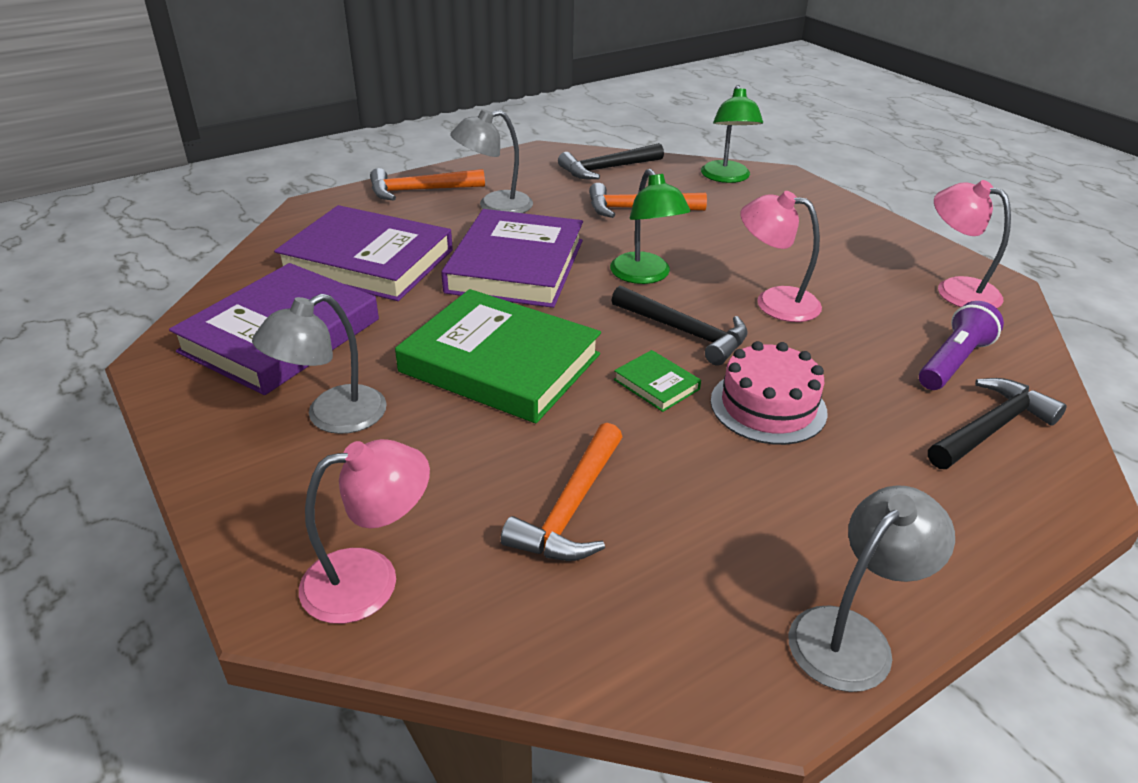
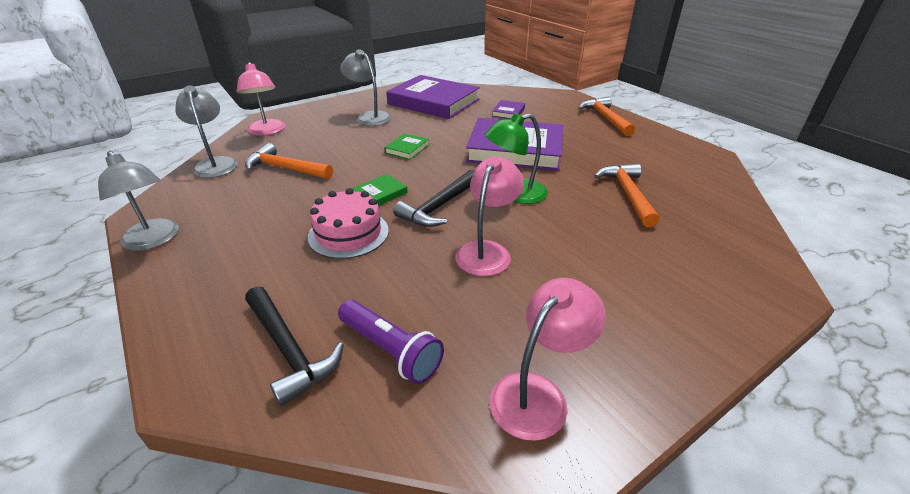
camera: 90 degrees right, 0 degrees up
purple book [274,205,453,301] -> purple book [492,100,525,119], size x0.41
green book [395,289,601,423] -> green book [384,134,429,160], size x0.41
grey lamp [450,109,533,213] -> grey lamp moved to [175,85,238,178]
black hammer [558,143,664,179] -> none
green lamp [701,85,763,183] -> none

